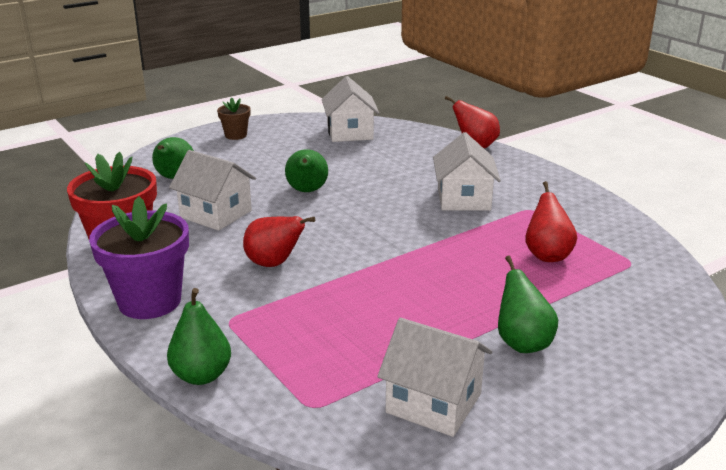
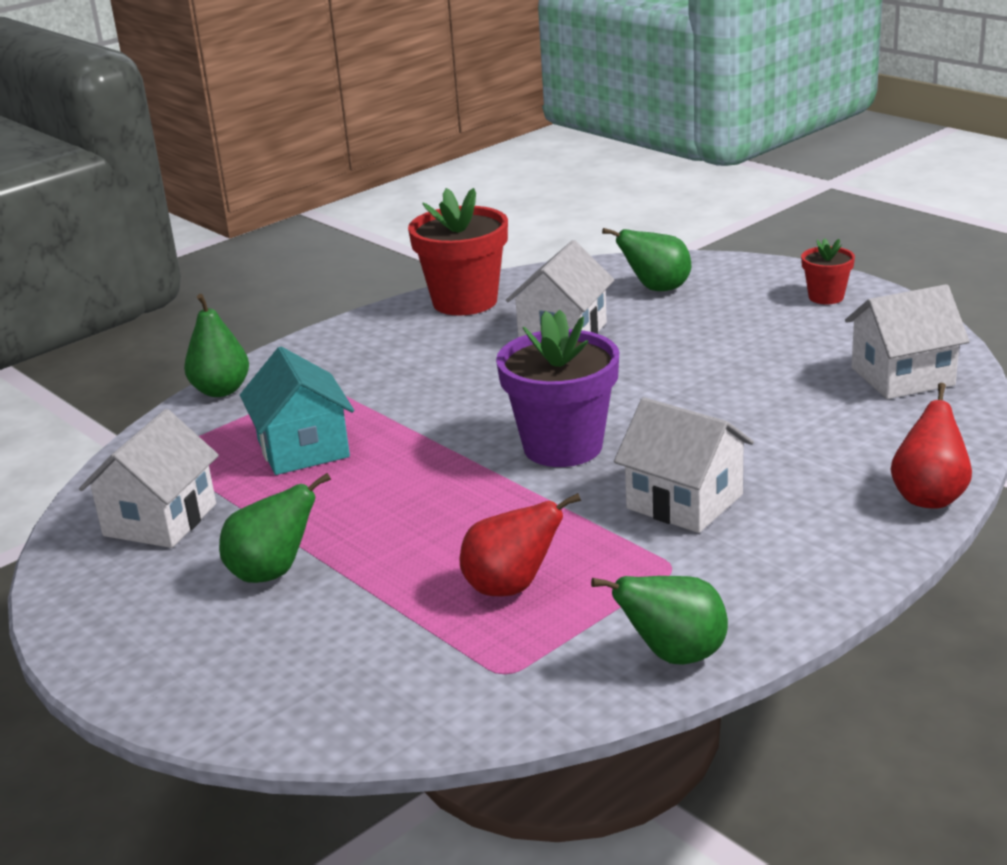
camera: 85 degrees right, 0 degrees up
purple flower pot [89,196,189,319] -> purple flower pot moved to [496,310,619,467]
brown flower pot [217,97,250,140] -> red flower pot [801,238,855,304]
red pear [243,216,315,267] -> none
green pear [285,149,328,192] -> green pear moved to [591,576,728,665]
white house [433,132,501,211] -> white house turned 45 degrees clockwise [614,397,754,533]
none -> turquoise house [240,347,354,475]

